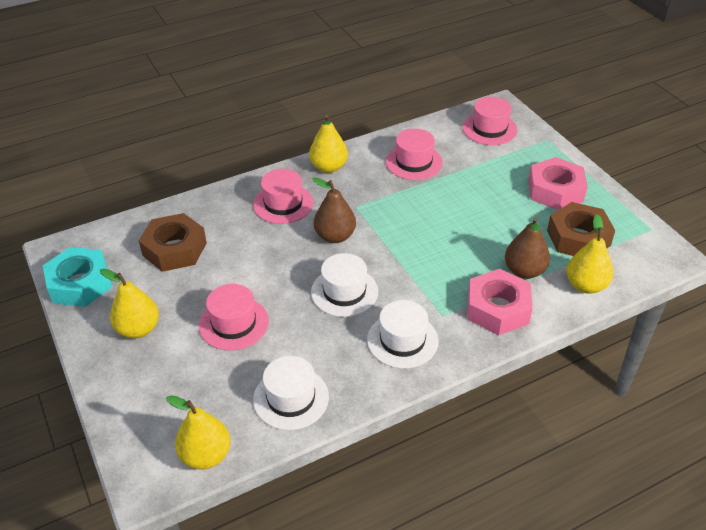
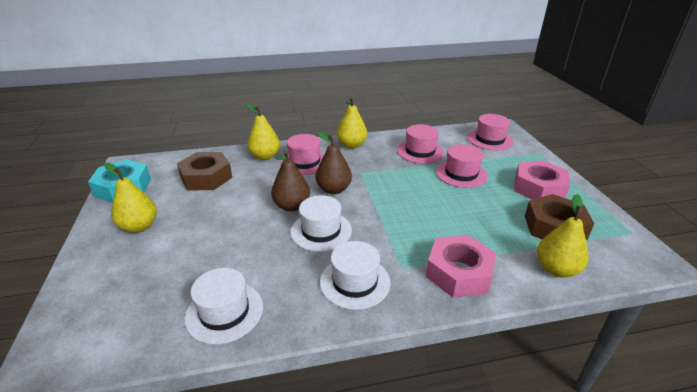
camera: 15 degrees right, 10 degrees down
yellow pear [166,395,231,469] -> yellow pear moved to [246,103,280,160]
pink hat [199,284,269,351] -> pink hat moved to [436,144,488,188]
brown pear [505,217,550,279] -> brown pear moved to [271,151,310,211]

